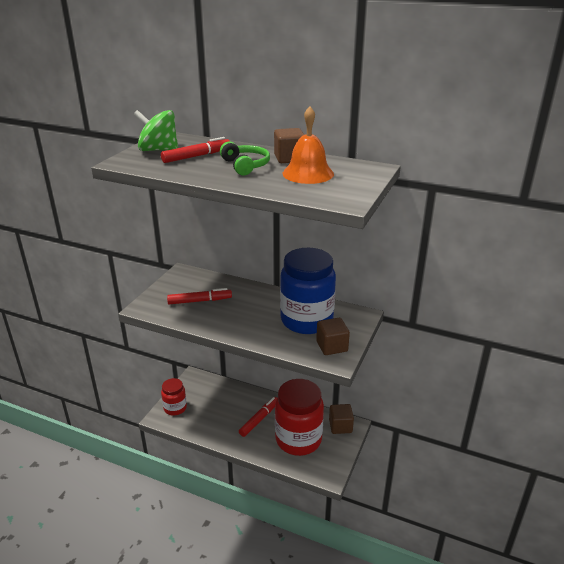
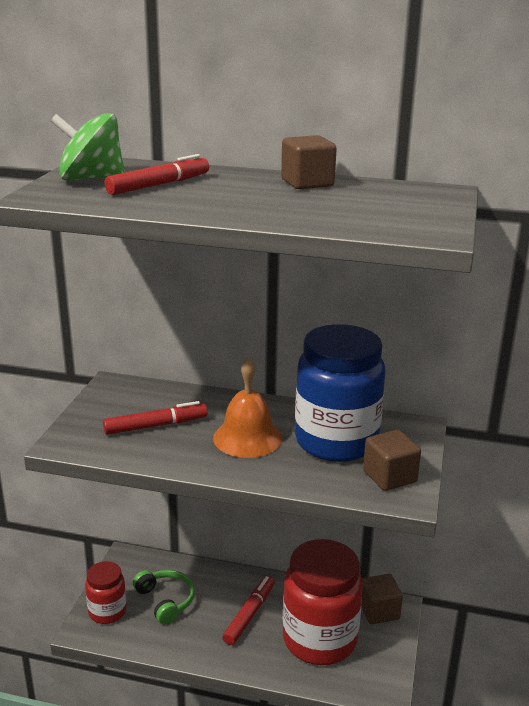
camera: 10 degrees left, 5 degrees down
green headphones [220,142,270,176] -> green headphones moved to [133,570,195,624]
orange bell [283,106,334,184] -> orange bell moved to [213,358,282,458]

